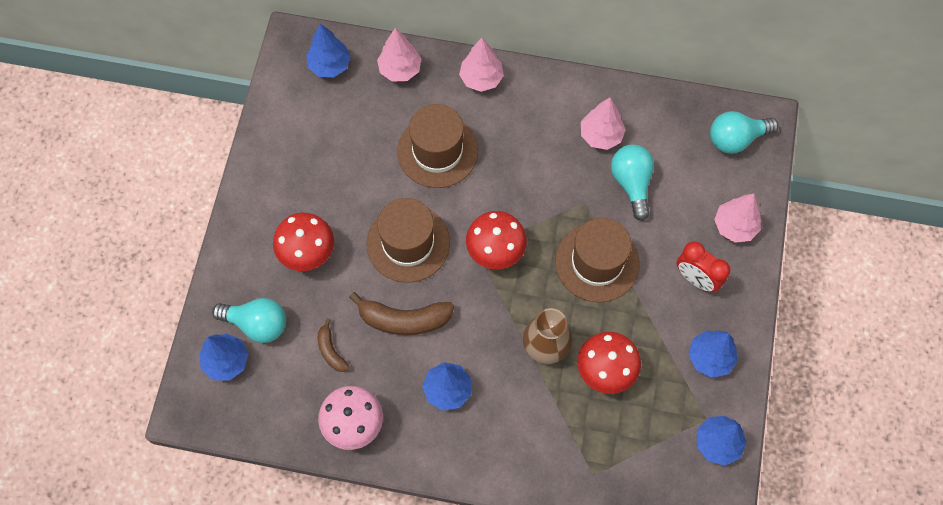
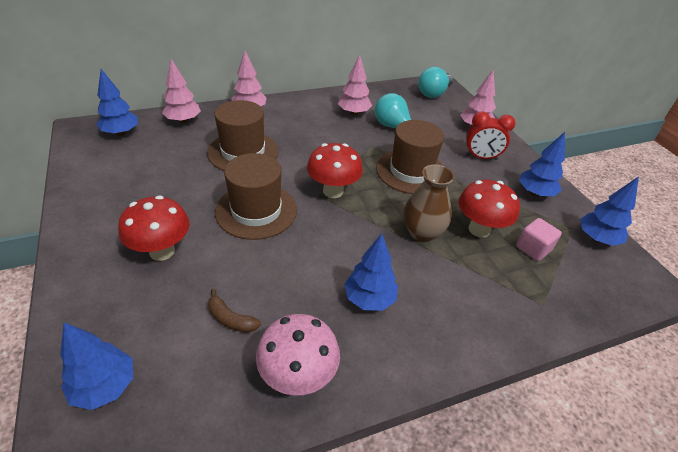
camera: 35 degrees left, 25 degrees down
turquoise light bulb [212,298,286,343] -> none
brown banana [349,292,454,335] -> none
none -> pink cube [516,218,562,261]

